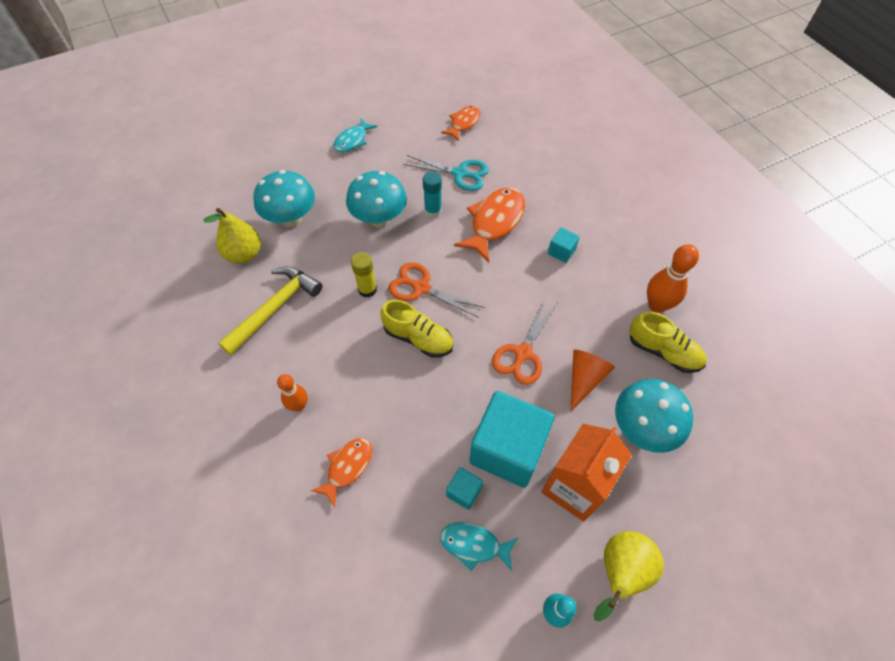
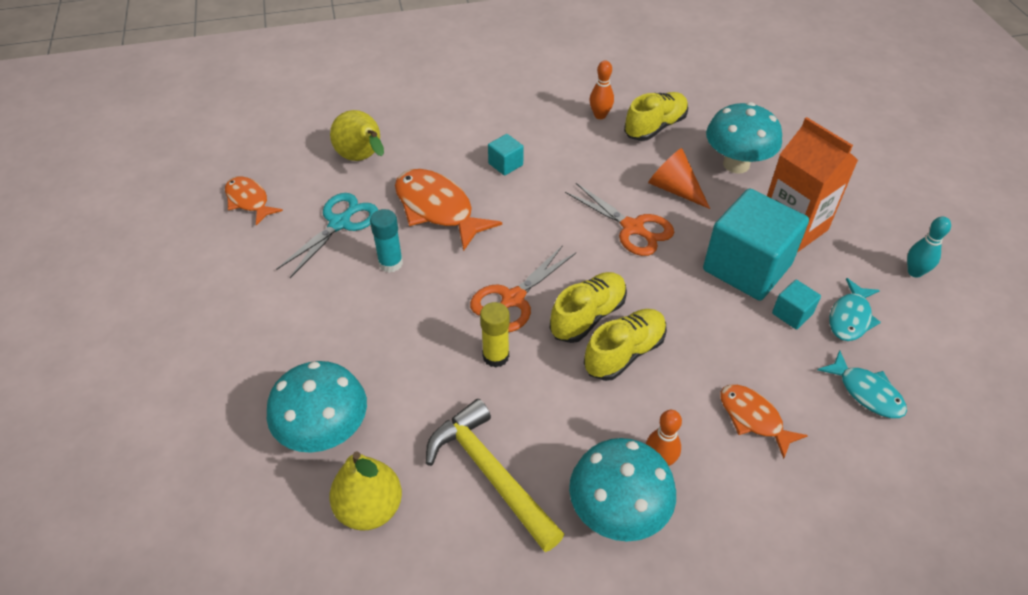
camera: 75 degrees left, 10 degrees down
turquoise fish [333,118,377,152] -> turquoise fish moved to [818,350,907,418]
turquoise mushroom [346,171,407,228] -> turquoise mushroom moved to [569,438,676,541]
yellow pear [594,531,664,622] -> yellow pear moved to [330,110,384,161]
orange bowling pin [647,244,699,313] -> orange bowling pin [590,61,614,119], size x0.64
none -> yellow shoe [584,309,667,381]

